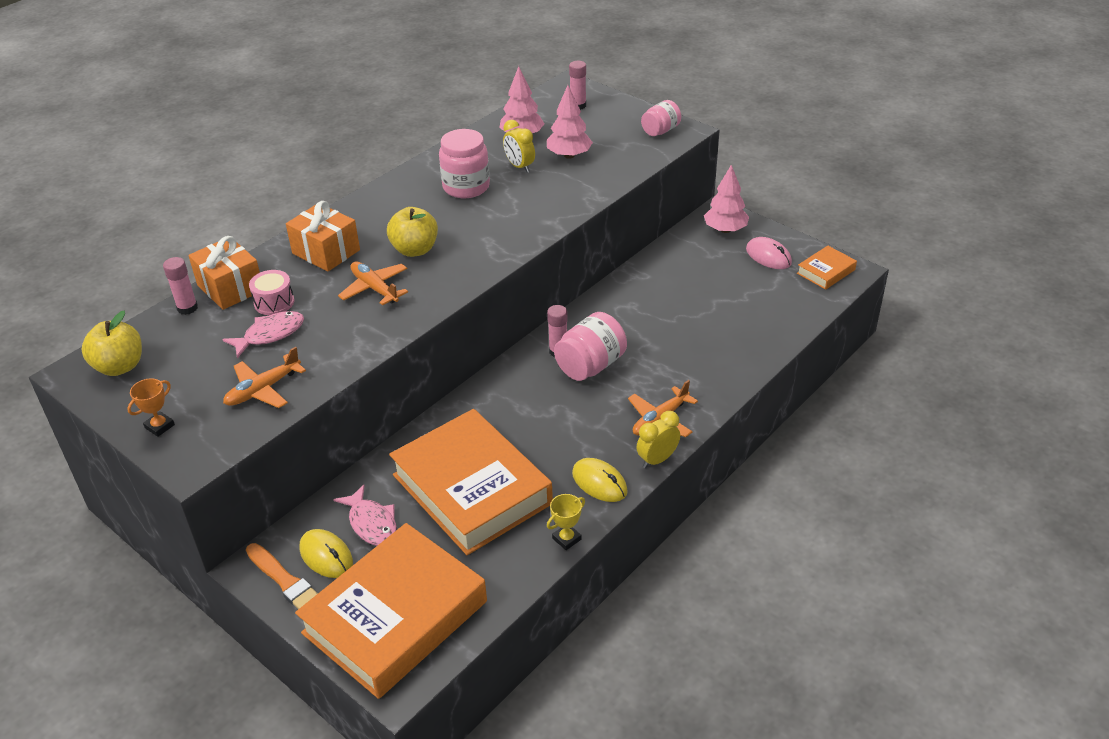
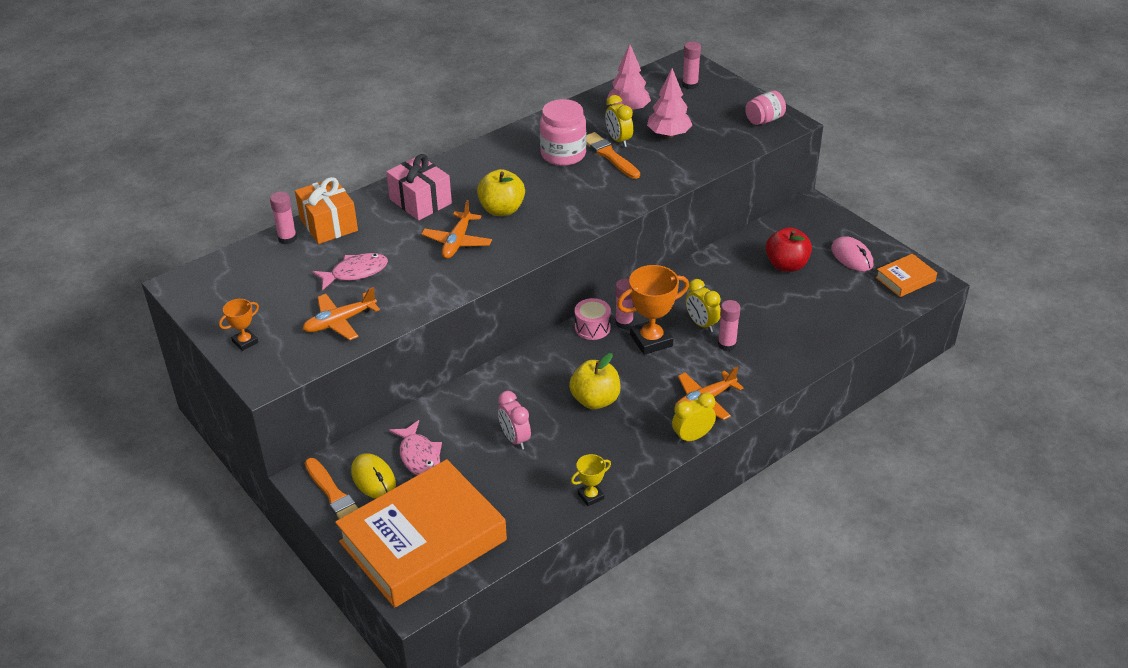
camera: 10 degrees right, 0 degrees up
yellow apple [81,311,142,376] -> yellow apple moved to [569,353,621,409]
pink drum [249,270,294,315] -> pink drum moved to [575,298,611,340]
orange gift [286,201,360,271] -> pink gift [386,154,452,220]
orange plane [338,262,408,305] -> orange plane turned 135 degrees counterclockwise [421,200,492,259]
orange book [389,409,553,555] -> pink clock [498,391,531,450]
pink jar [554,312,627,381] -> orange trophy [617,265,689,355]
yellow mouse [572,458,628,502] -> none
pink tree [704,165,749,233] -> none
none -> orange brush [586,132,640,179]
none -> yellow clock [686,279,721,332]
none -> pink glue stick [718,300,741,351]
none -> red apple [766,227,812,272]

